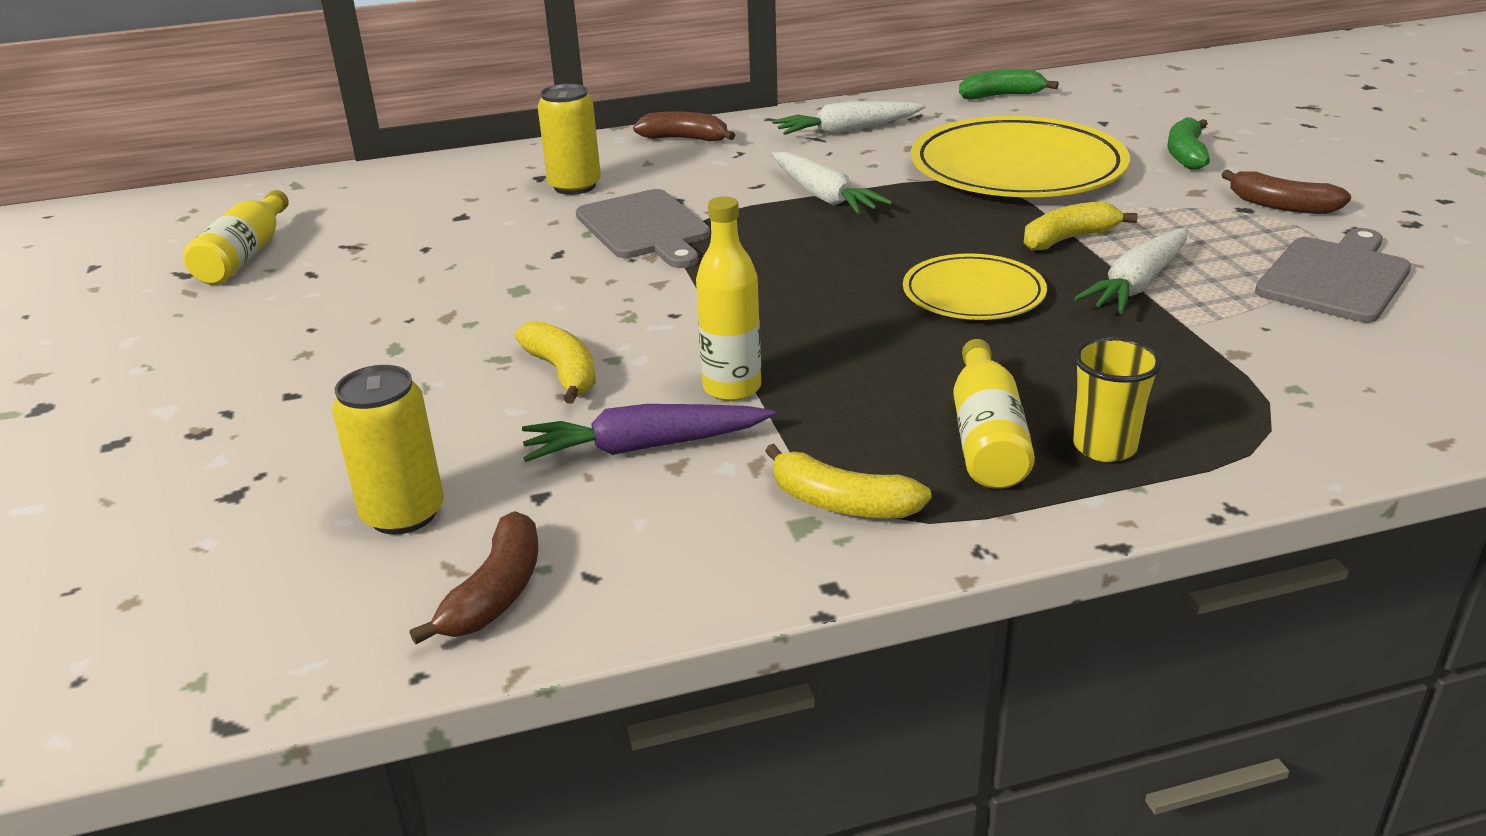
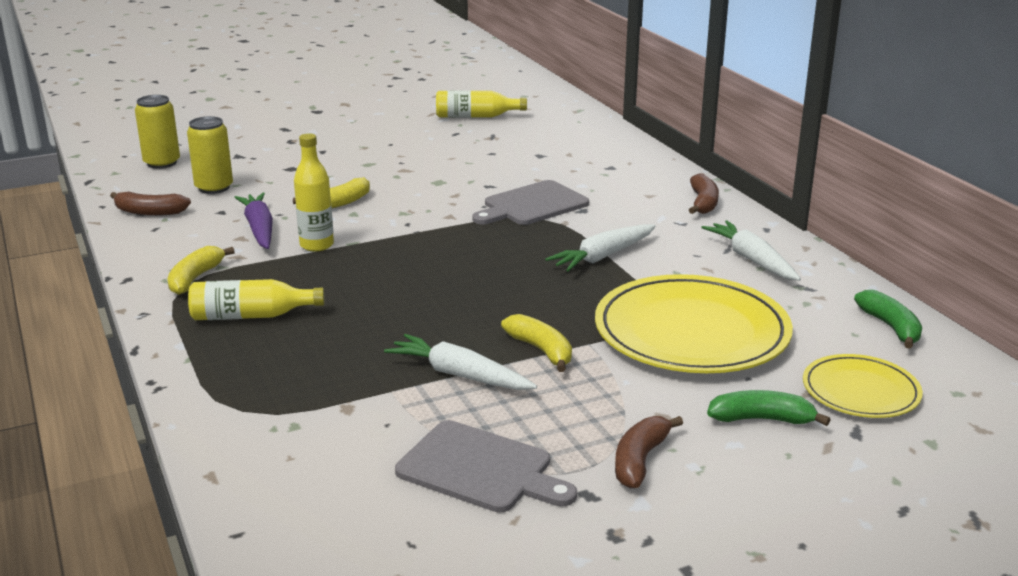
camera: 80 degrees right, 5 degrees down
yellow can [538,84,601,195] -> yellow can moved to [135,95,180,169]
yellow plate [903,253,1047,320] -> yellow plate moved to [803,354,923,418]
yellow cup [1073,336,1162,462] -> none

